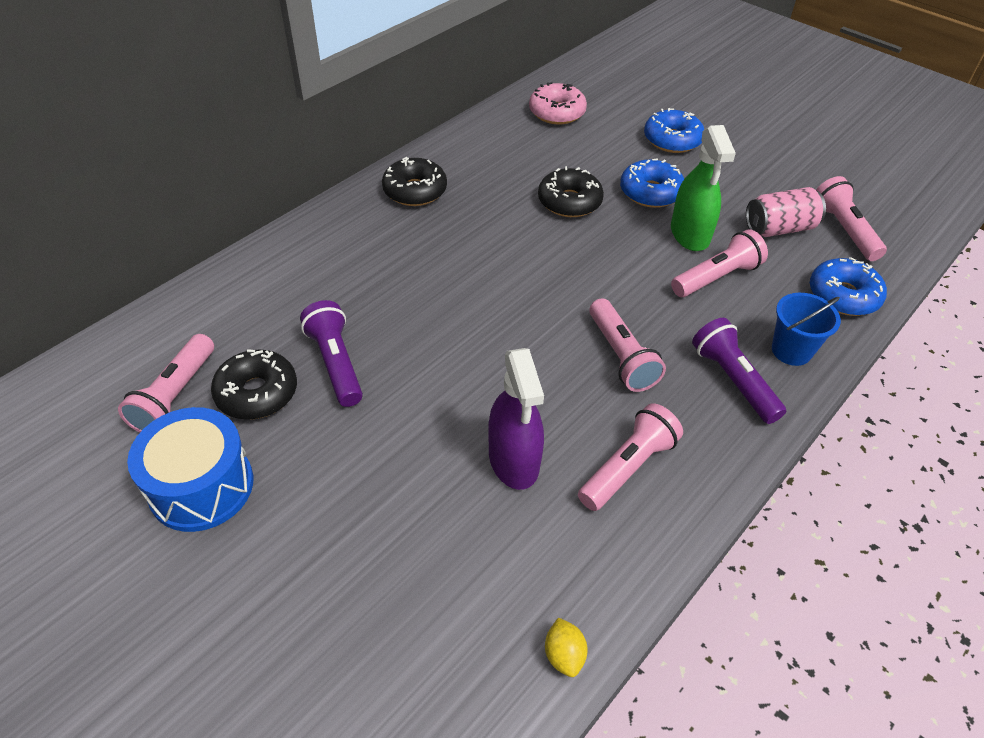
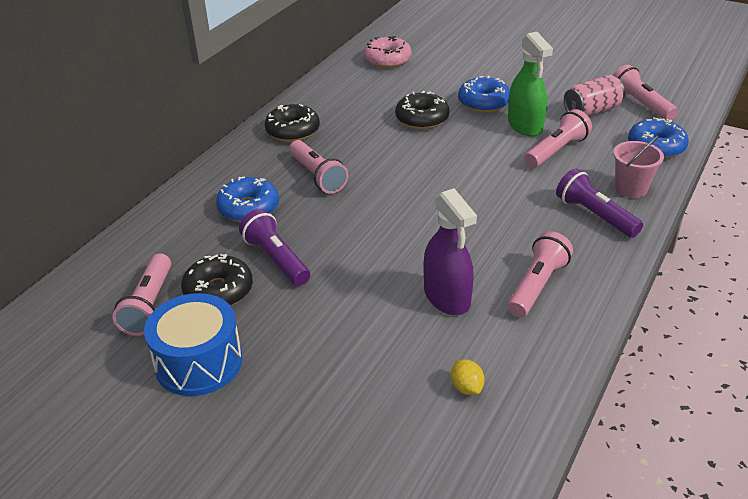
camera: 10 degrees left, 10 degrees down
yellow lemon [545,618,588,677] -> yellow lemon moved to [451,359,484,395]
pink flashlight [589,298,666,392] -> pink flashlight moved to [289,140,348,194]
blue donut [644,108,704,153] -> blue donut moved to [216,176,279,222]
blue bucket [772,293,841,366] -> pink bucket [613,135,664,198]

